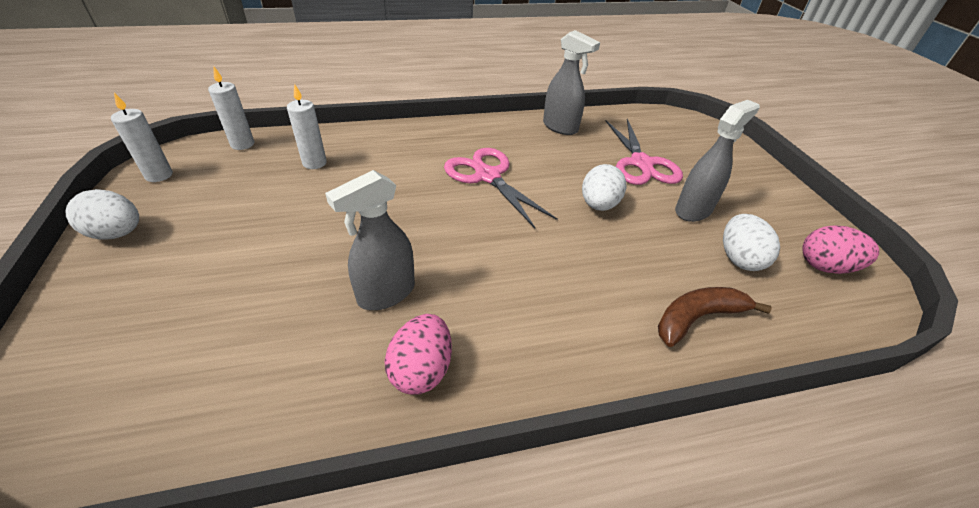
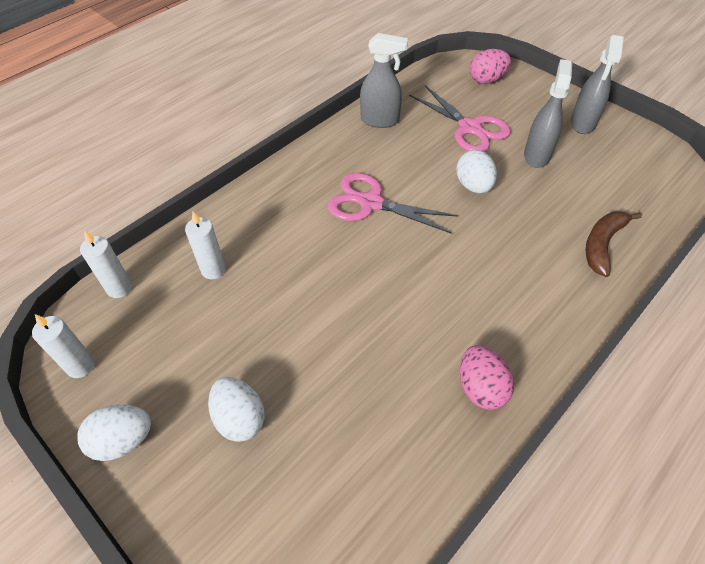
camera: 30 degrees left, 10 degrees up
grey spray bottle [325,170,415,310] -> grey spray bottle moved to [571,35,624,134]
white egg [723,214,780,271] -> white egg moved to [208,377,265,442]
pink egg [802,226,879,274] -> pink egg moved to [470,49,511,84]

